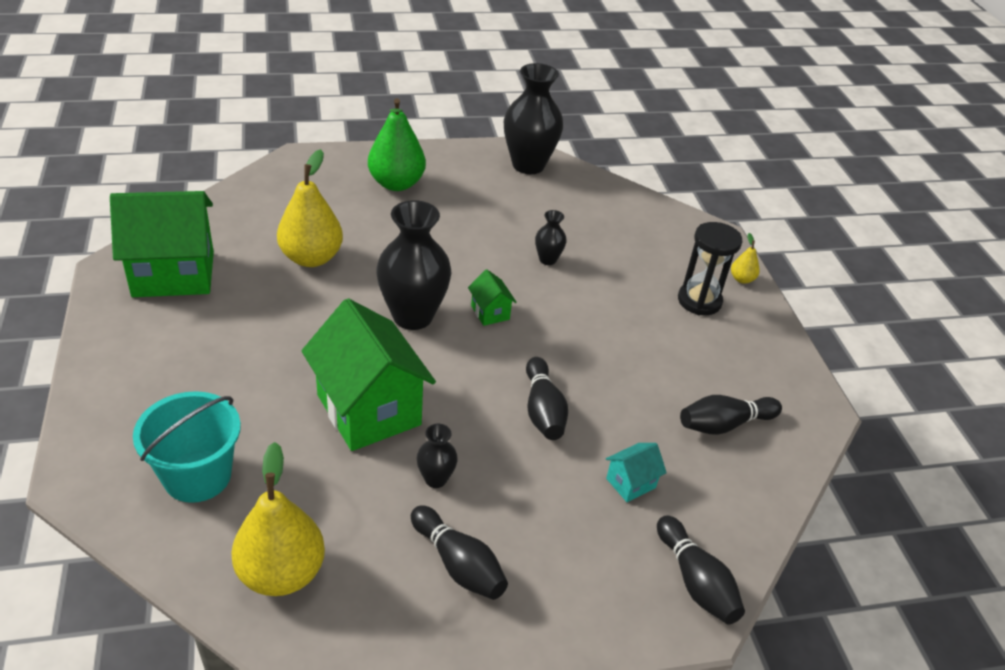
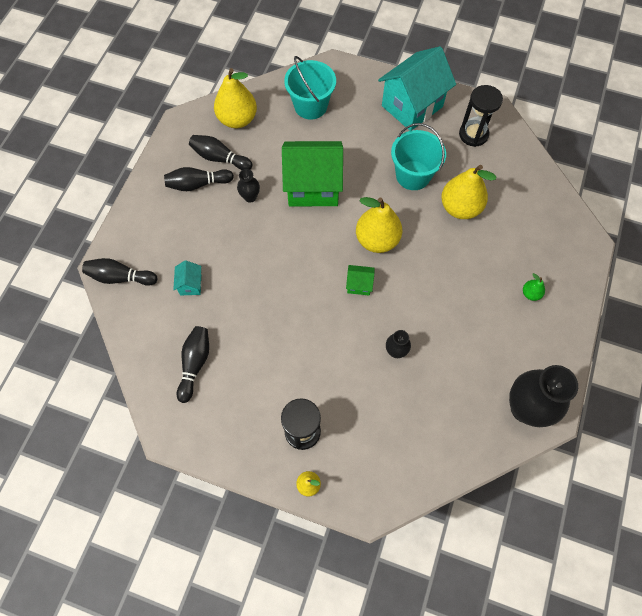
camera: 125 degrees right, 25 degrees up
green house [110,191,214,297] -> black hourglass [459,85,503,147]
green pear [368,98,426,191] -> green pear [523,273,545,301], size x0.46
black vase [376,200,452,330] -> yellow pear [356,197,402,253]
black bowling pin [526,357,568,440] -> black bowling pin moved to [189,135,252,170]
none -> turquoise house [378,46,456,131]
none -> turquoise bucket [391,123,446,190]

